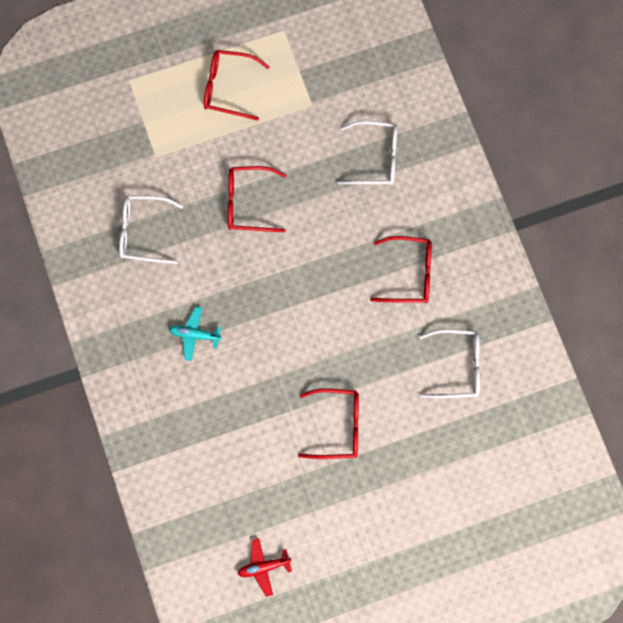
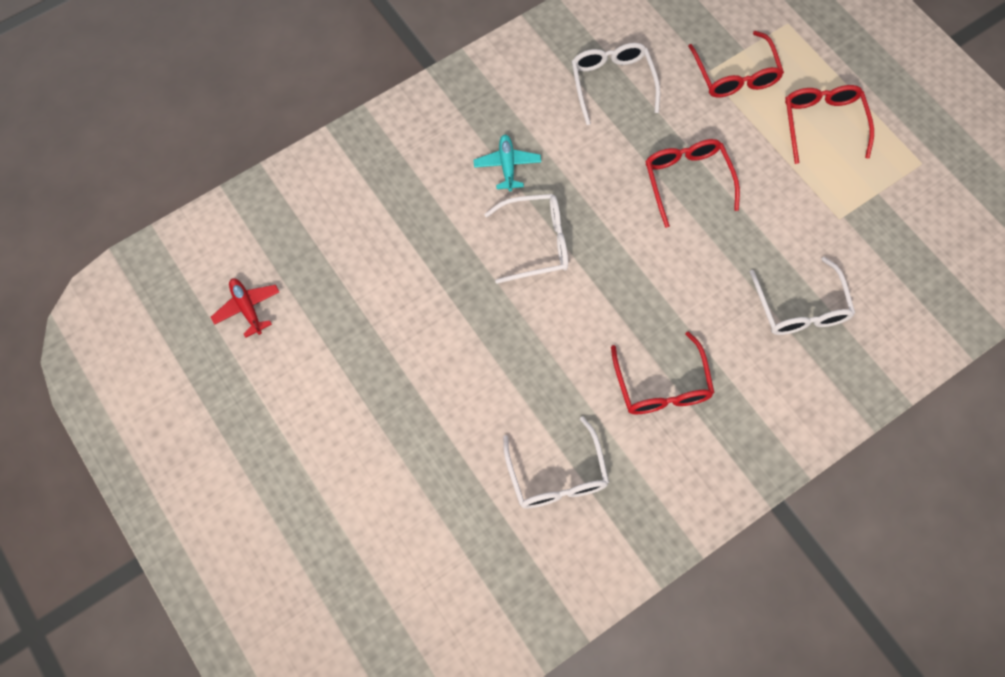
camera: 75 degrees right, 5 degrees down
red glasses [298,388,359,459] -> red glasses moved to [688,31,784,98]
none -> white glasses [484,194,568,284]

